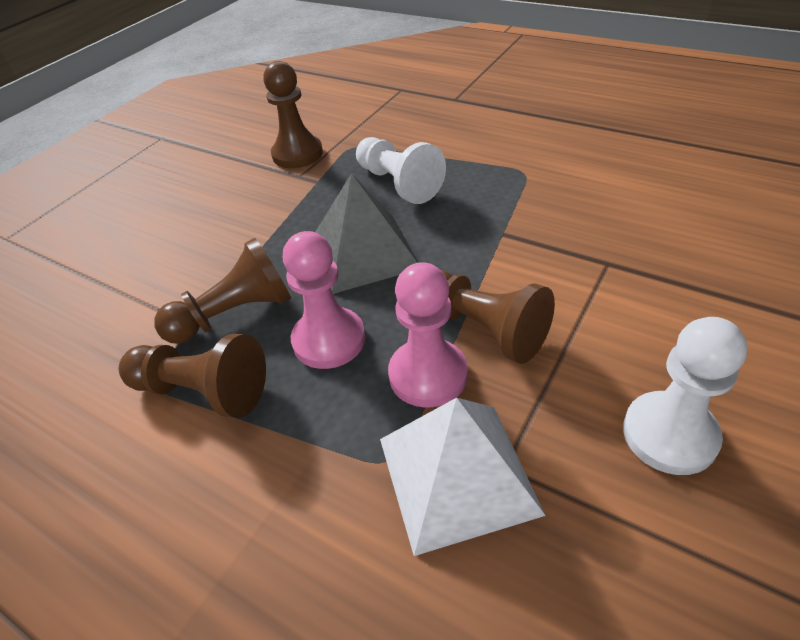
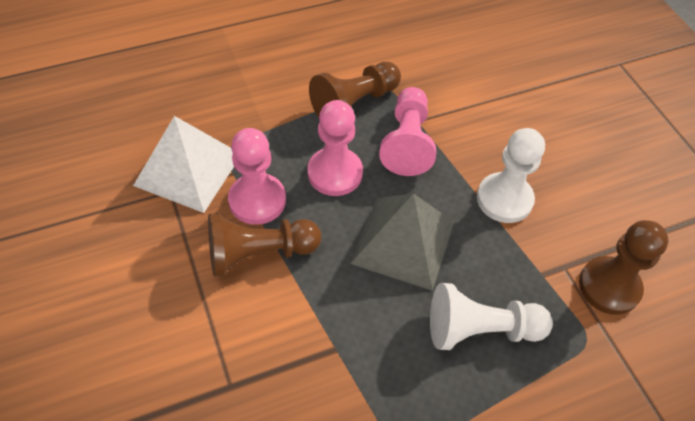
camera: 120 degrees right, 10 degrees up
brown pawn [154,238,291,344] -> pink pawn [379,87,436,176]
white pawn [623,317,747,475] -> white pawn moved to [477,128,545,223]

